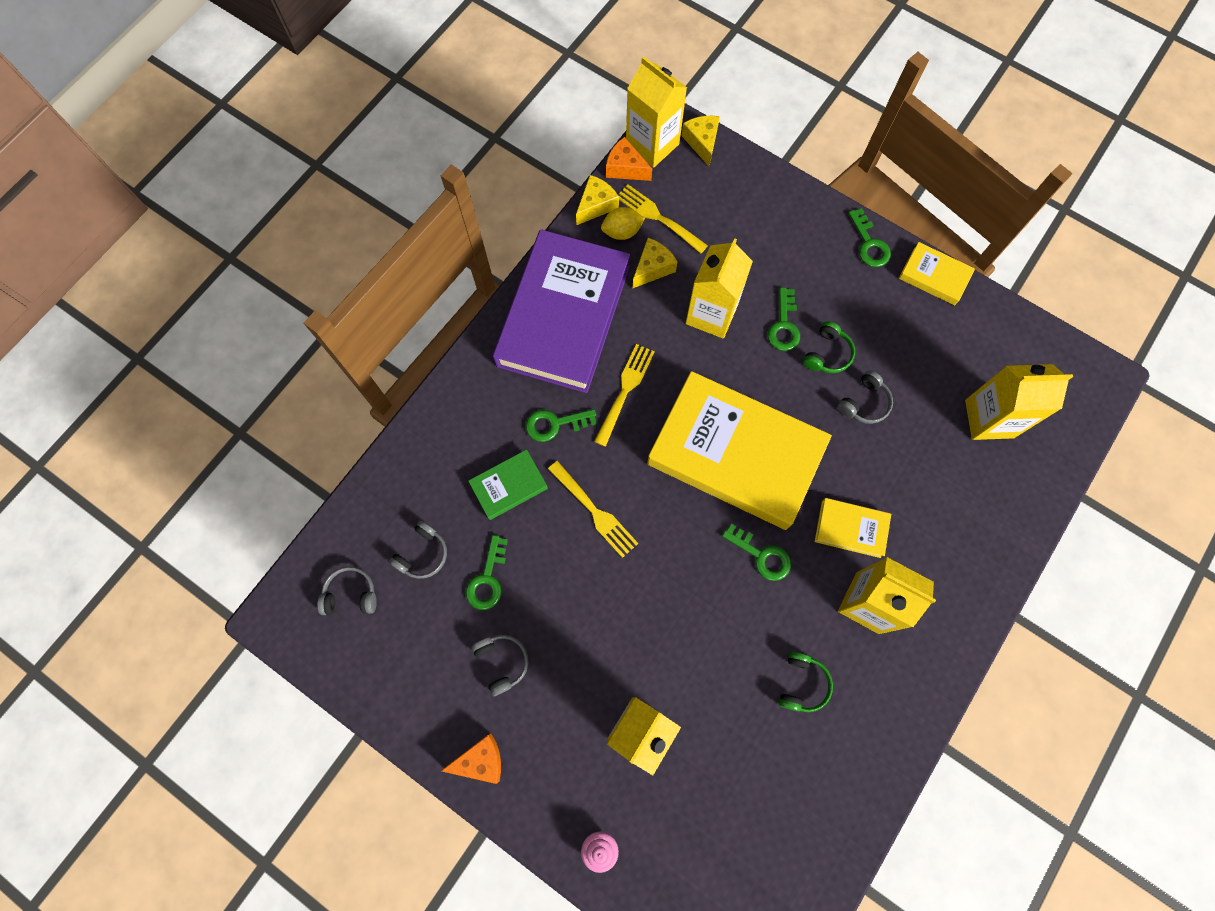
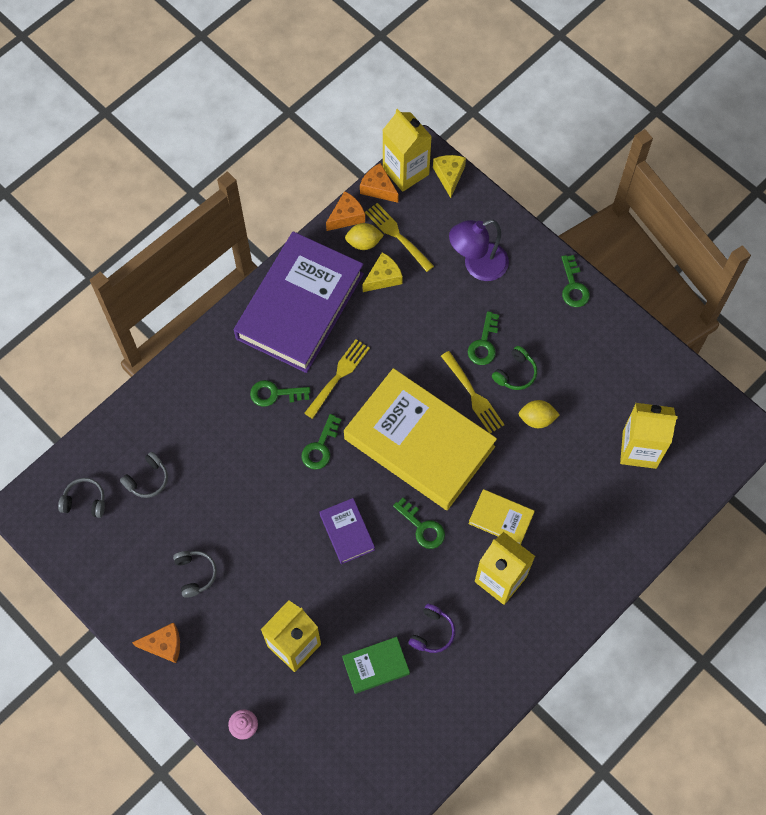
camera: 10 degrees right, 5 degrees down
green key [466,535,508,610] -> green key moved to [302,414,341,470]
green book [468,450,548,520] -> green book moved to [342,637,410,694]
yellow fork [548,461,638,558] -> yellow fork moved to [441,351,505,433]
yellow cheese [576,175,619,225] -> orange cheese [326,191,365,231]
yellow carton [686,238,753,339] -> none
green headphones [779,652,833,712] -> purple headphones [408,604,455,653]
grey headphones [838,370,893,424] -> yellow lemon [519,400,560,428]
yellow book [899,242,975,305] -> none
none -> purple book [319,498,375,564]
none -> purple lamp [449,220,509,281]

